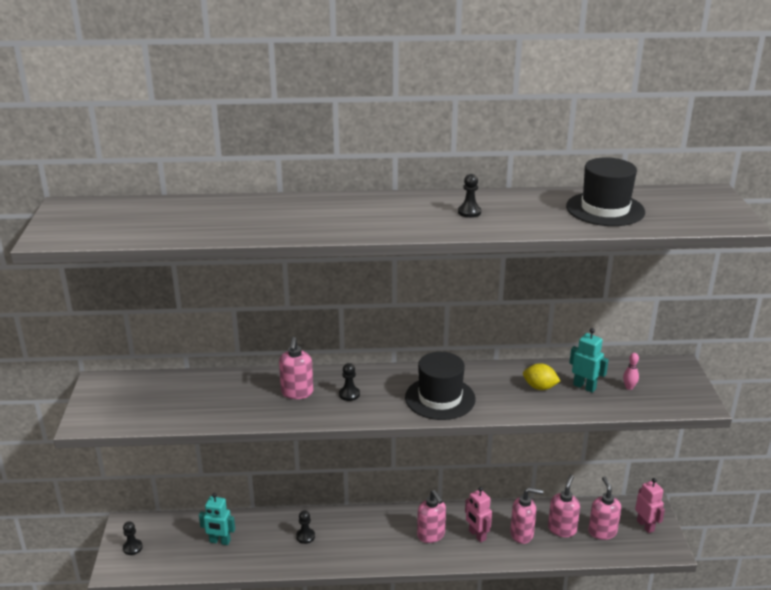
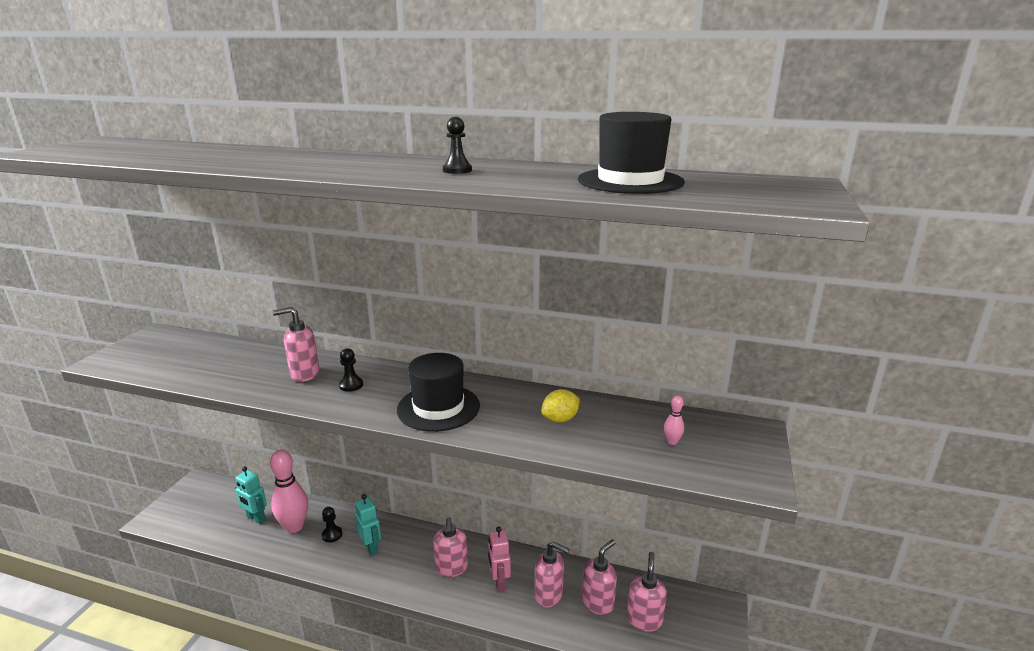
camera: 20 degrees right, 5 degrees down
black pawn [123,522,143,555] -> none
pink soap dispenser [279,337,313,399] -> pink soap dispenser turned 60 degrees clockwise [273,307,319,382]
yellow lemon [523,364,560,390] -> yellow lemon turned 75 degrees counterclockwise [541,389,580,423]
turquoise robot [569,328,609,393] -> turquoise robot moved to [355,494,381,556]
pink robot [635,478,665,533] -> none
none -> pink bowling pin [270,450,308,533]

